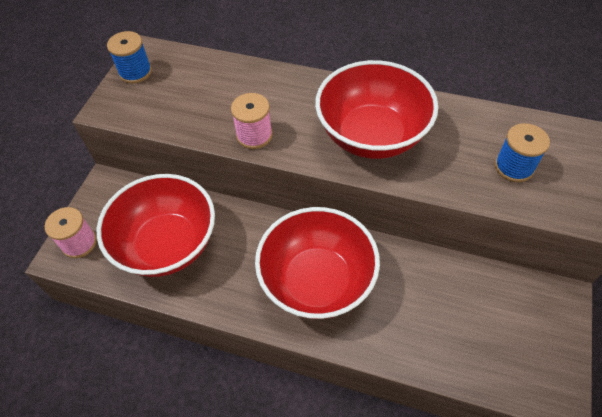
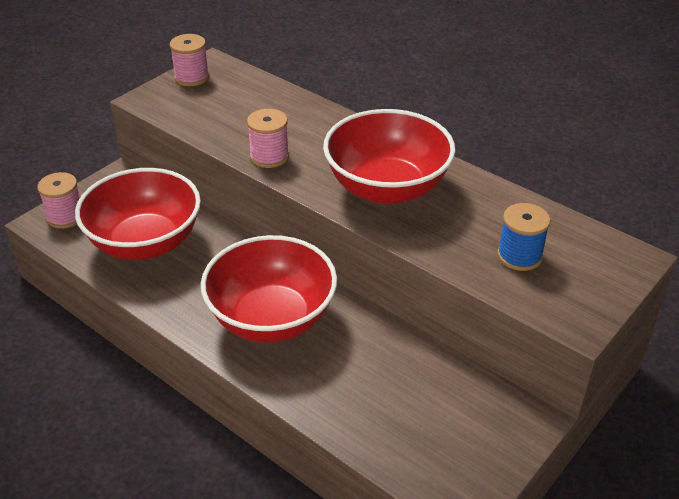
camera: 20 degrees right, 15 degrees down
blue spool [107,31,152,83] -> pink spool [170,34,209,86]

